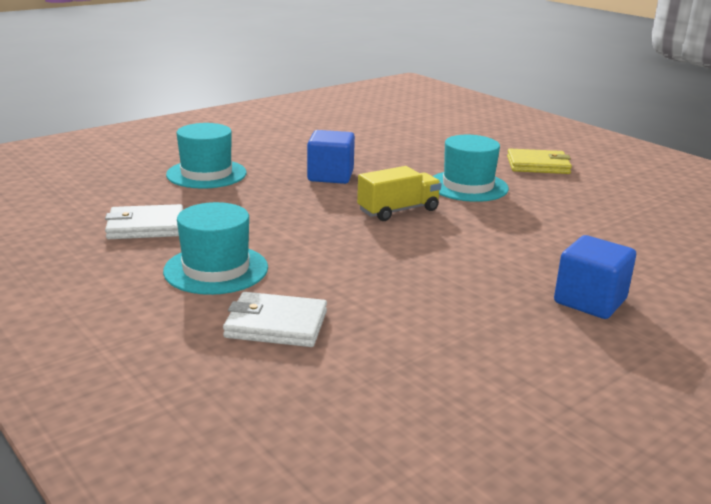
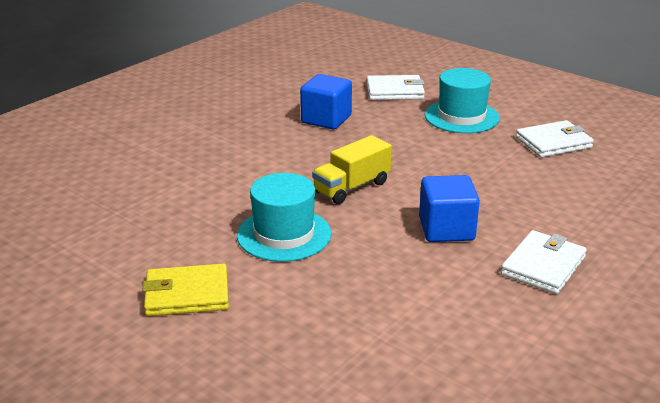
camera: 170 degrees right, 5 degrees up
turquoise hat [166,123,247,189] -> none
blue cube [554,235,636,319] -> blue cube moved to [300,74,352,129]
none -> white wallet [501,230,587,294]

